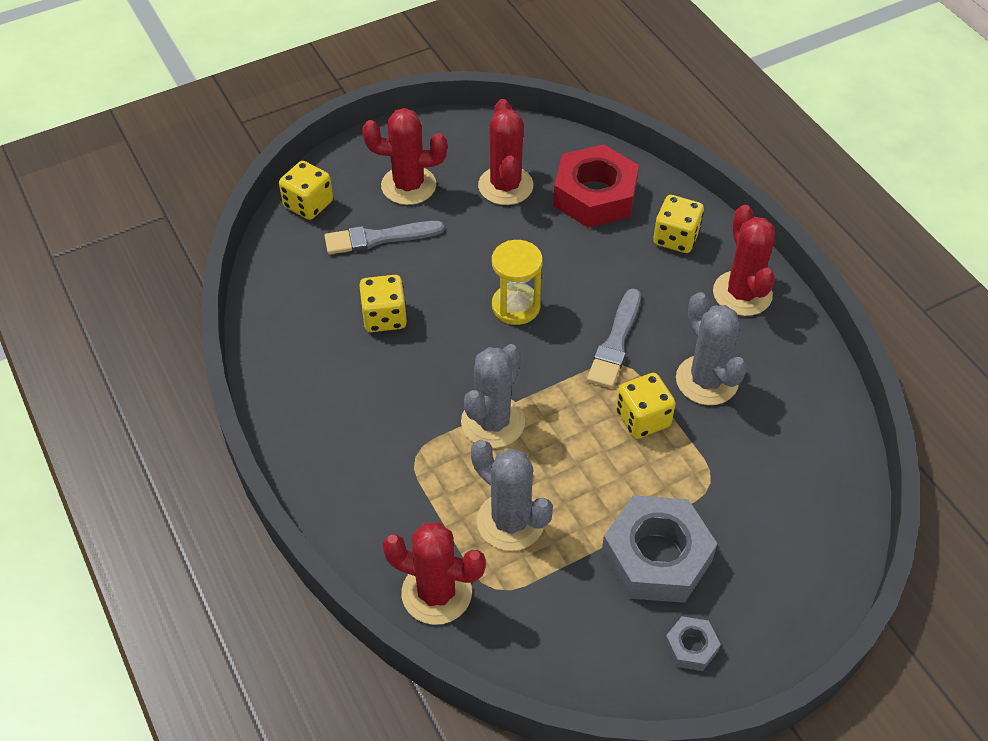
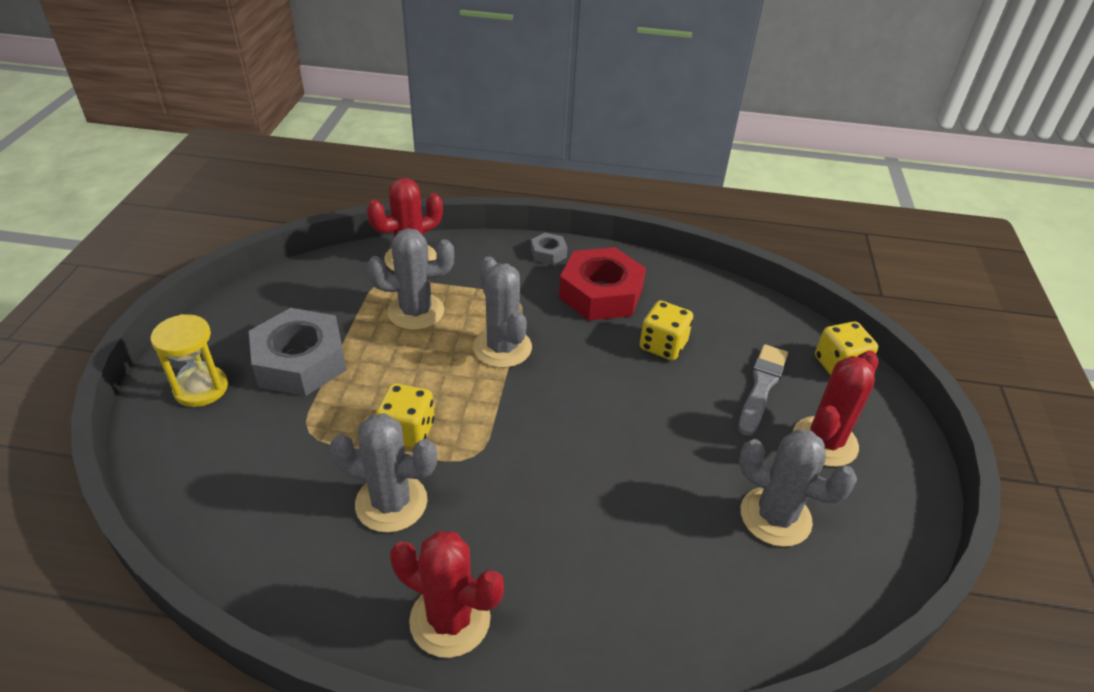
camera: 125 degrees right, 10 degrees down
red cactus [478,99,533,205] -> grey cactus [739,429,857,547]
yellow hourglass [492,240,543,325] -> yellow hourglass moved to [151,314,228,407]
red nut [553,144,639,228] -> red nut moved to [559,247,646,321]
grey brush [587,289,641,388] -> none
yellow dice [653,195,704,253] -> none
grey nut [664,616,721,671] -> grey nut moved to [531,233,568,265]

